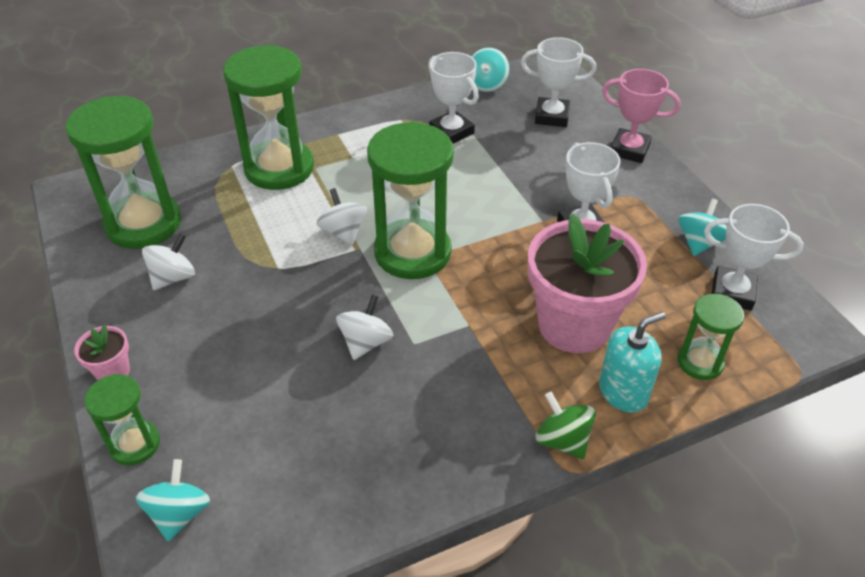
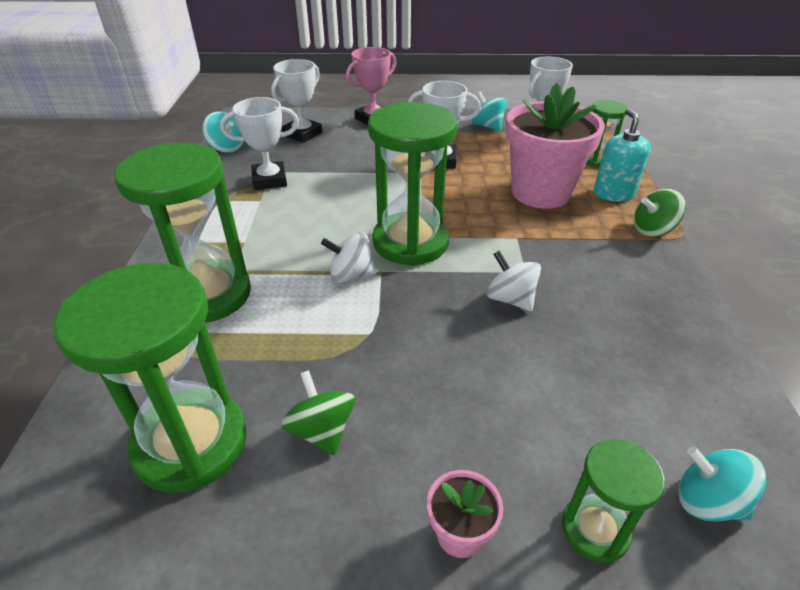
camera: 65 degrees left, 5 degrees down
white spinning top [142,233,195,290] -> green spinning top [281,370,355,455]

